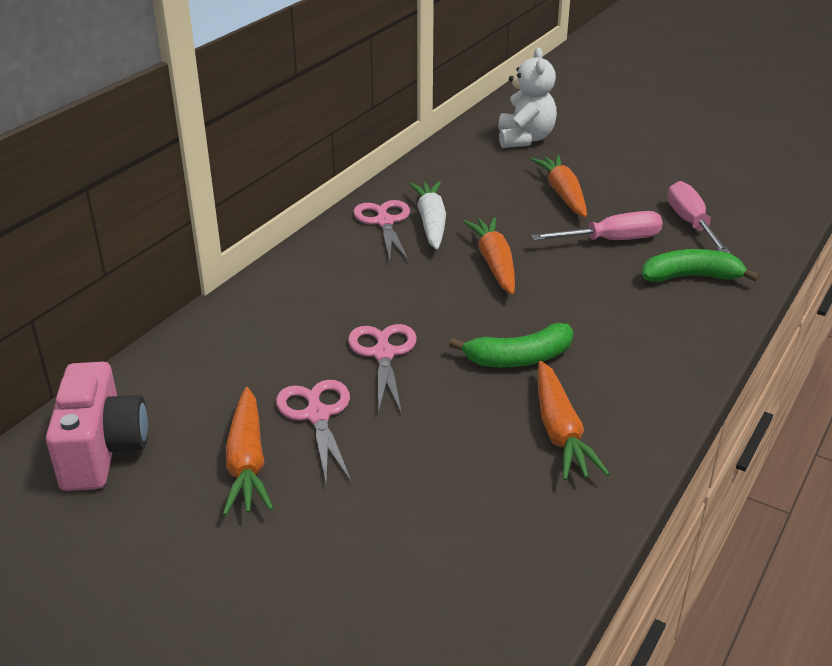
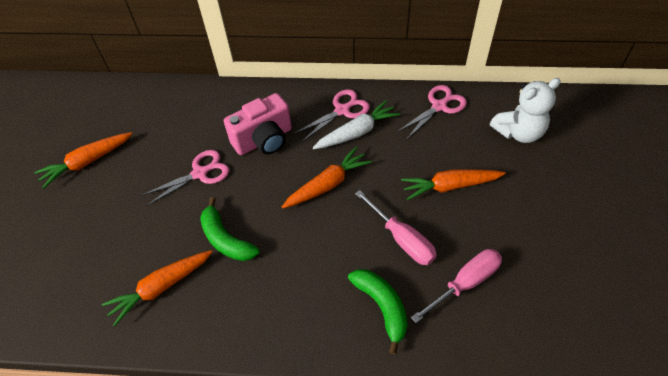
camera: 65 degrees right, 20 degrees up
pink camera [46,362,148,491] -> pink camera moved to [224,93,292,155]
pink scissors [276,380,352,486] -> pink scissors moved to [397,85,467,140]
orange carrot [530,155,587,217] -> orange carrot turned 150 degrees counterclockwise [401,169,505,200]

